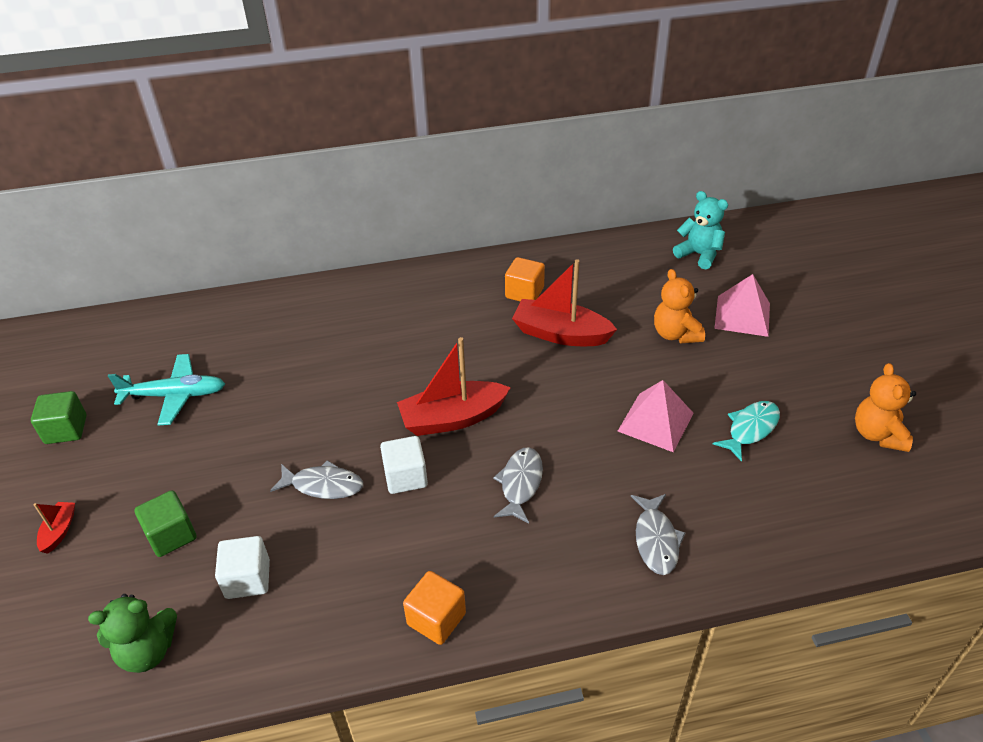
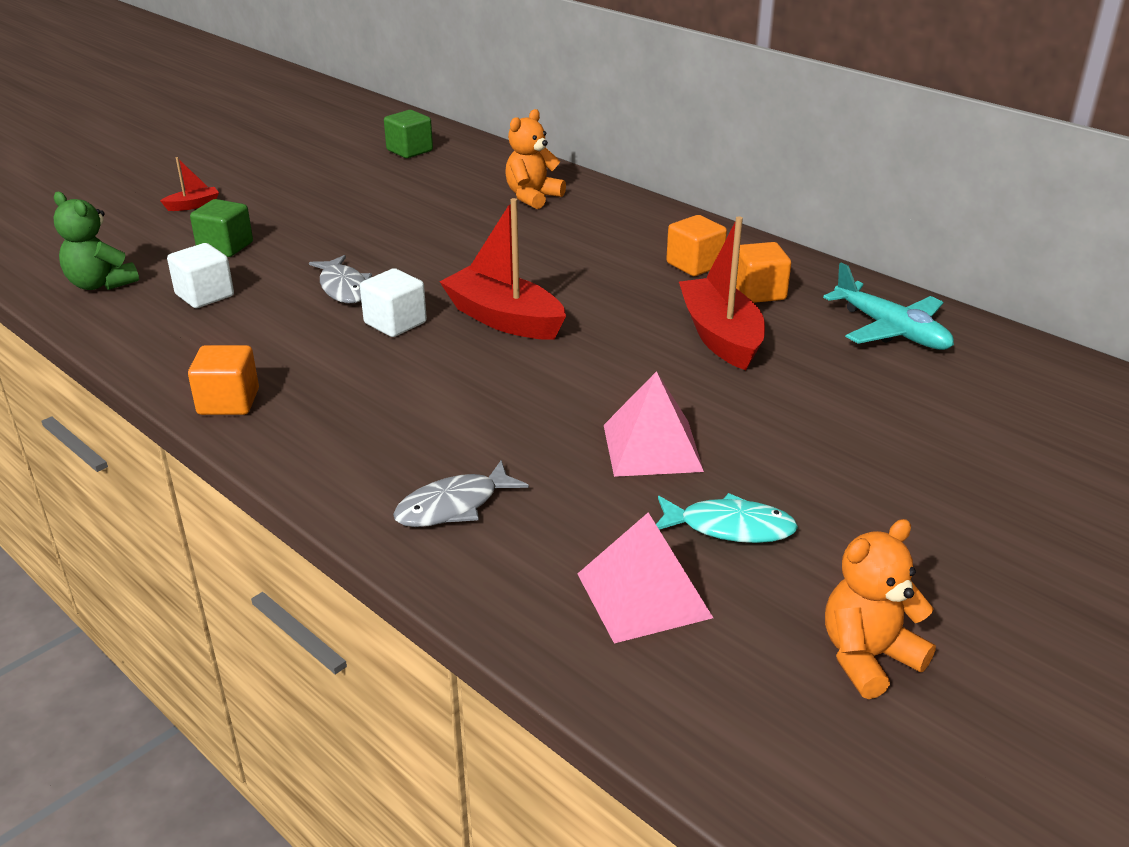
camera: 55 degrees right, 10 degrees down
green cube [31,391,87,444] -> green cube moved to [384,110,433,158]
turquoise plane [108,354,225,425] -> turquoise plane moved to [823,262,954,350]
grey fish [493,447,543,523] -> none
orange teddy bear [654,269,705,343] -> orange teddy bear moved to [505,109,566,209]
turquoise teddy bear [673,191,728,270] -> none
pink pyramid [714,274,770,337] -> pink pyramid moved to [578,512,713,644]
none -> orange cube [666,215,727,276]

